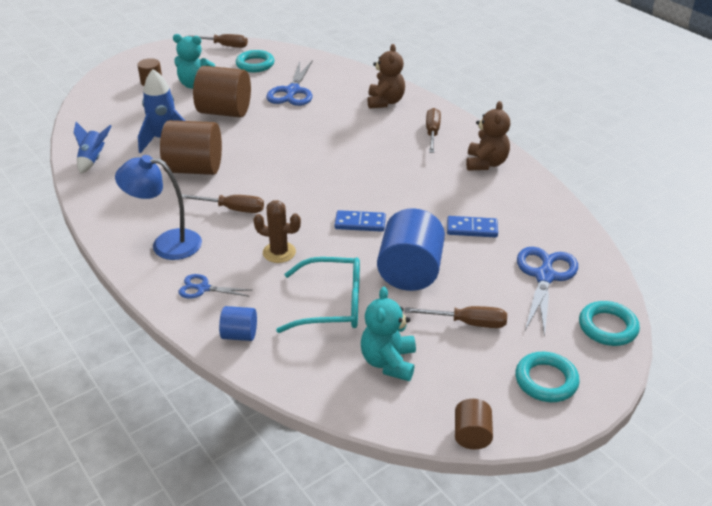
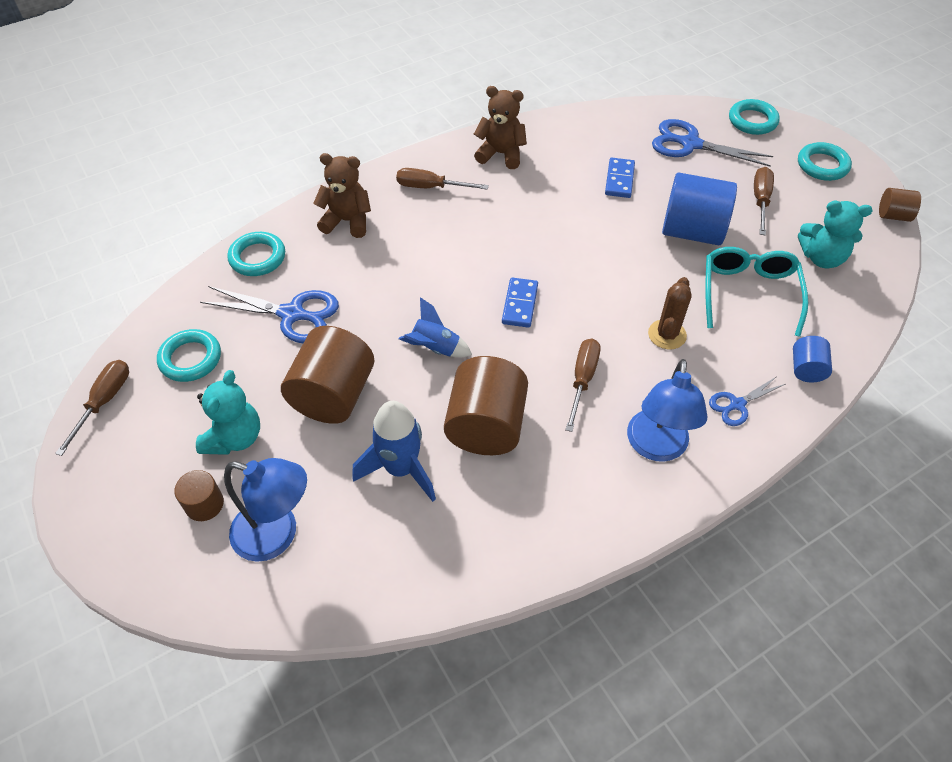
camera: 85 degrees left, 15 degrees up
blue rocket [73,122,111,174] -> blue rocket moved to [399,297,472,357]
blue scissors [178,274,251,298] -> blue scissors turned 45 degrees clockwise [709,376,785,426]
blue domino [334,210,386,232] -> blue domino moved to [502,278,538,328]
none -> blue lamp [224,458,307,562]
none -> turquoise ring [228,232,285,276]

